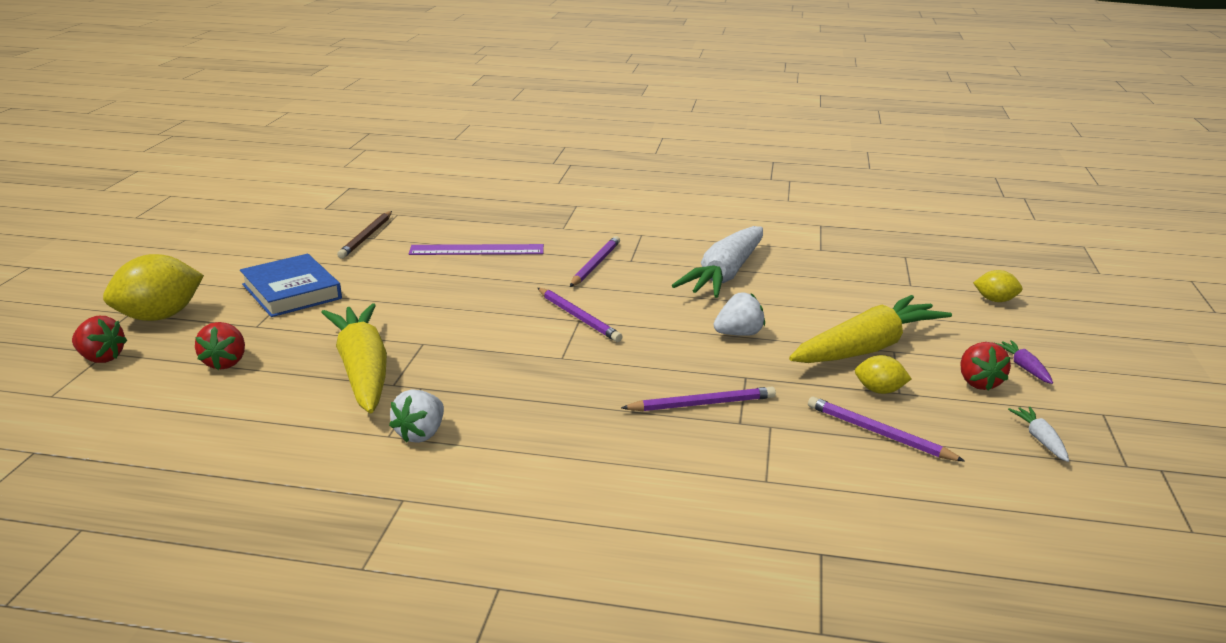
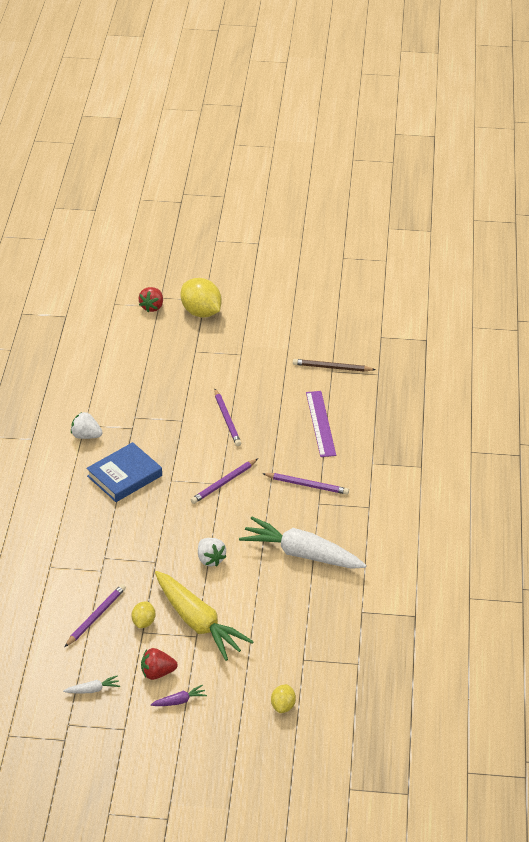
camera: 85 degrees right, 15 degrees up
red strawberry [195,322,245,370] -> none
blue book [240,254,342,317] -> blue book moved to [86,442,162,502]
yellow carrot [321,303,387,413] -> none
purple pencil [621,387,776,411] -> purple pencil moved to [214,389,241,446]

